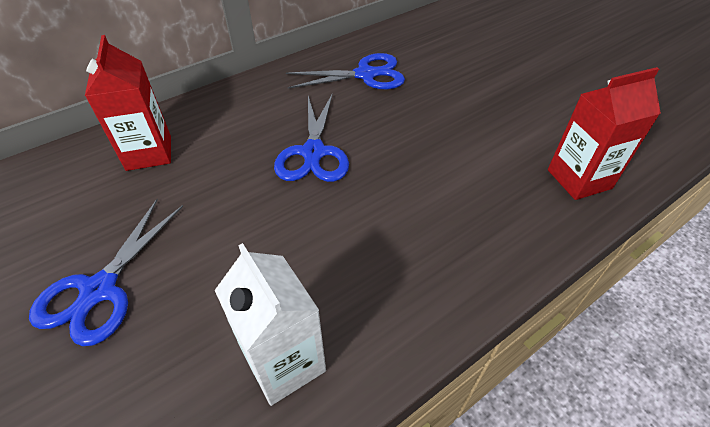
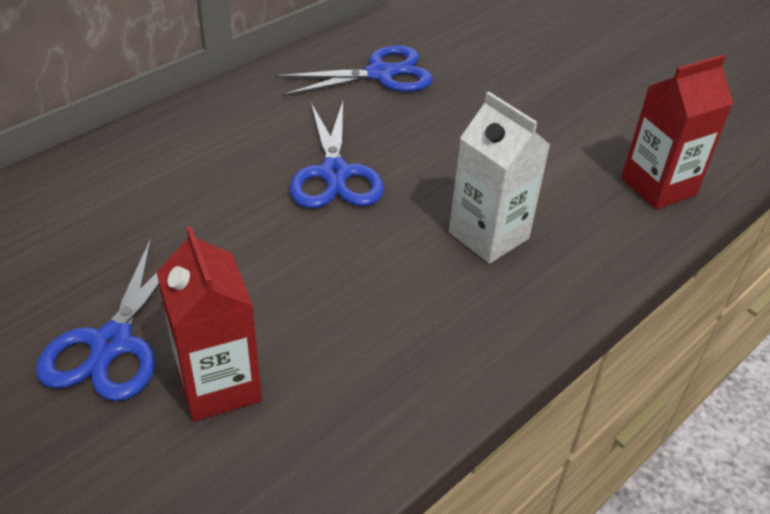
camera: 10 degrees left, 5 degrees down
red carton [85,35,171,171] -> red carton moved to [157,226,262,421]
white carton [214,243,326,406] -> white carton moved to [449,92,550,264]

